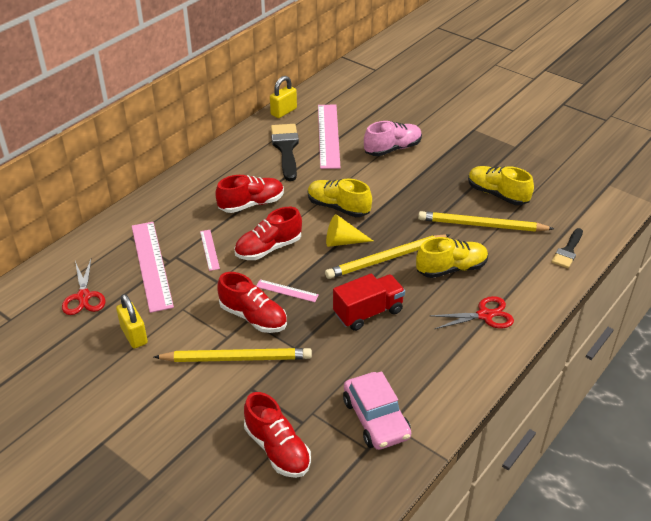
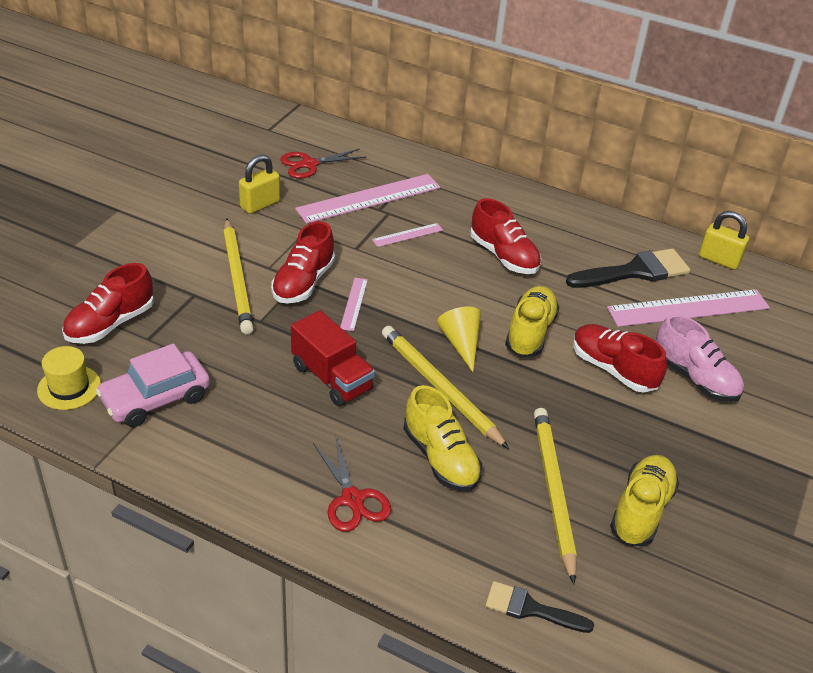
camera: 75 degrees right, 0 degrees up
red shoe [234,207,302,260] -> red shoe moved to [573,324,667,392]
none -> yellow hat [37,346,101,410]

